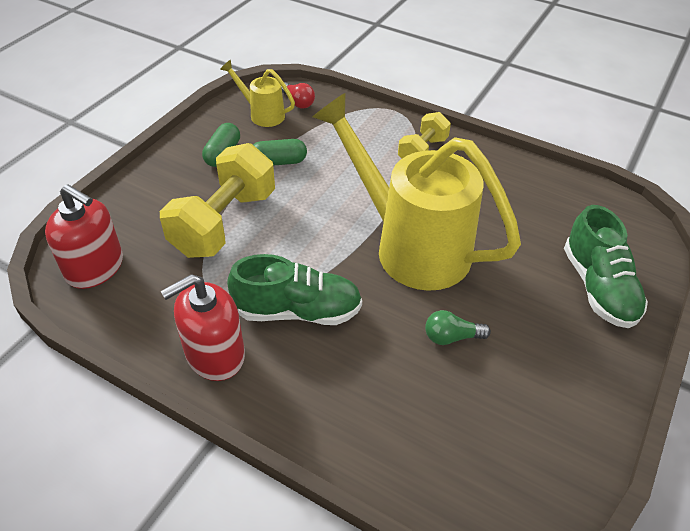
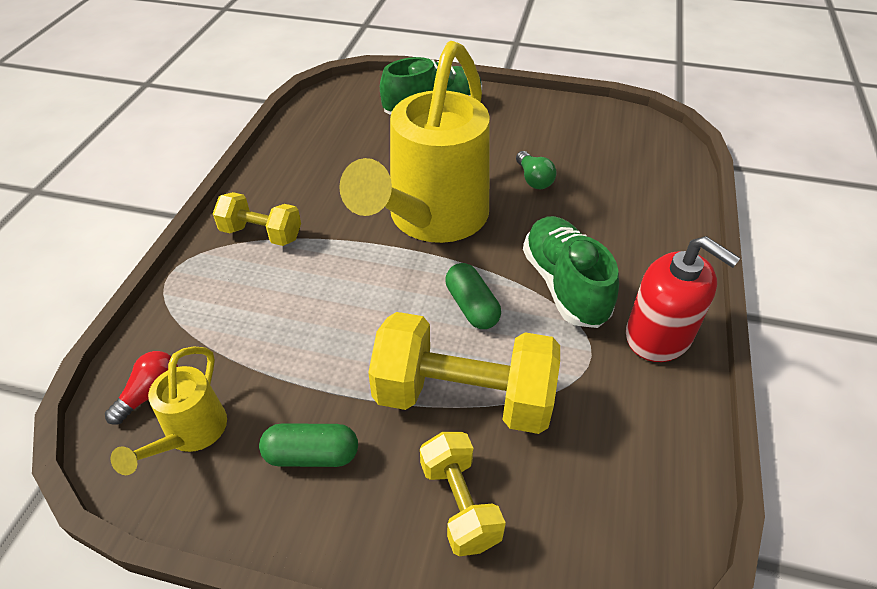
camera: 105 degrees left, 0 degrees up
red soap dispenser [45,184,123,289] -> none
green capsule [253,139,307,166] -> green capsule moved to [445,263,501,329]
none -> yellow dumbbell [420,432,506,556]

